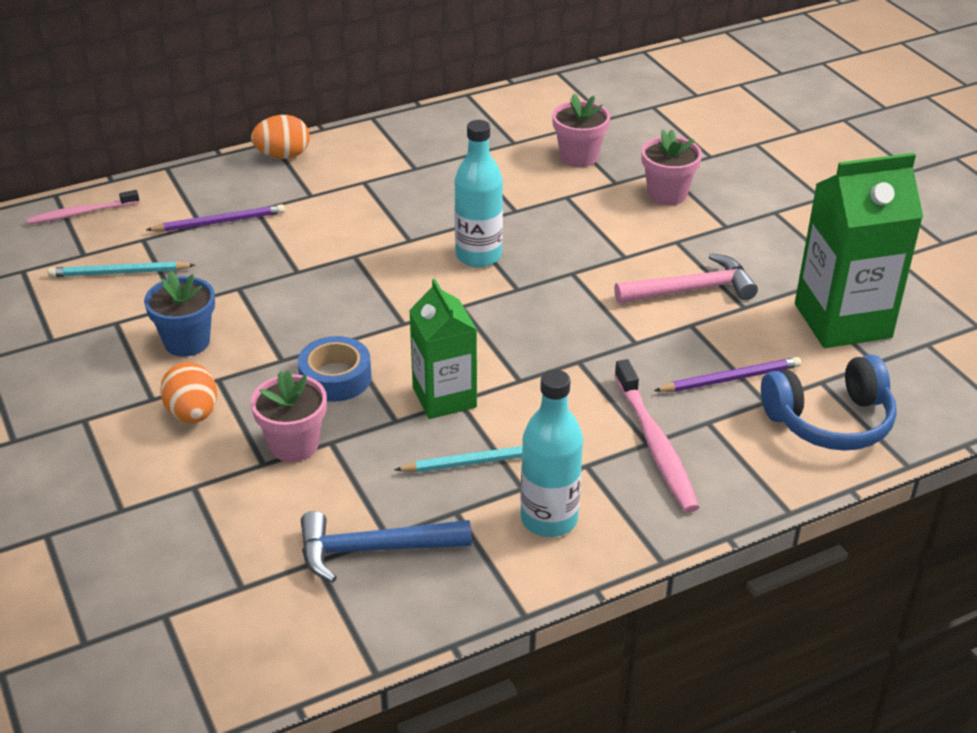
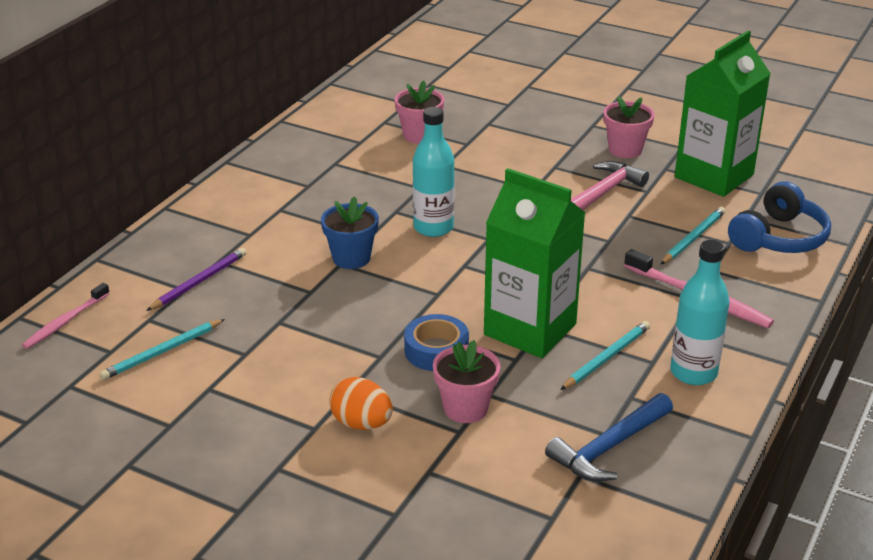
camera: 35 degrees left, 5 degrees down
blue flower pot [144,271,215,357] -> blue flower pot moved to [321,196,379,269]
orange egg [251,115,310,159] -> none
green carton [409,279,477,419] -> green carton [484,168,585,358], size x1.55
pink flower pot [641,129,702,205] -> pink flower pot moved to [603,96,655,158]
purple pencil [654,357,801,392] -> turquoise pencil [660,207,726,265]

